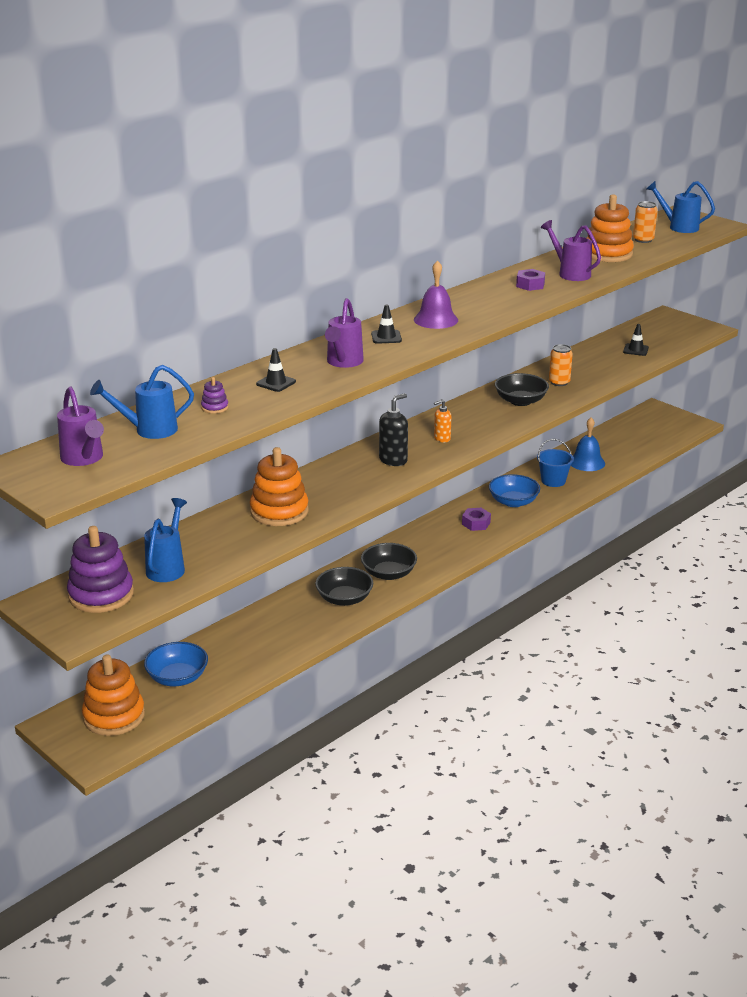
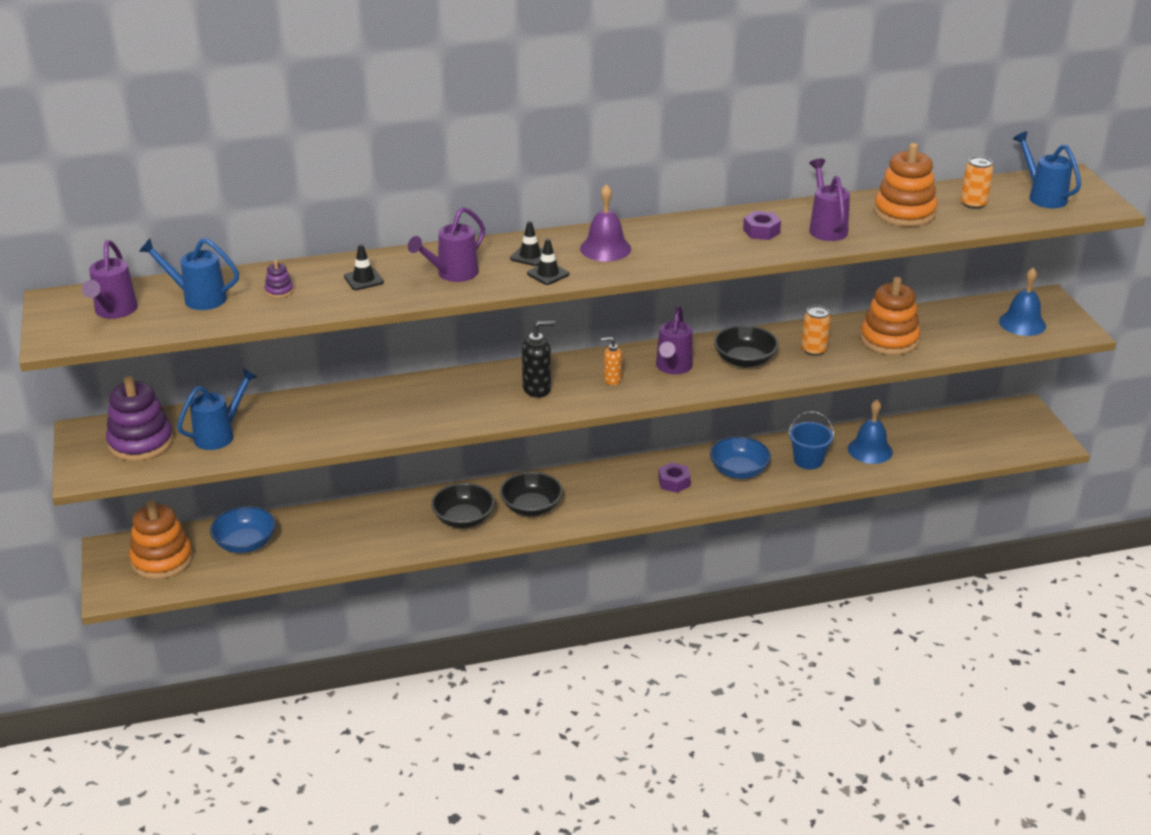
camera: 30 degrees right, 5 degrees up
orange stacking toy [250,447,308,526] -> orange stacking toy moved to [860,277,920,355]
black traffic cone [623,324,649,356] -> black traffic cone moved to [527,238,569,285]
none -> purple watering can [656,306,693,374]
none -> blue bell [999,268,1046,336]

